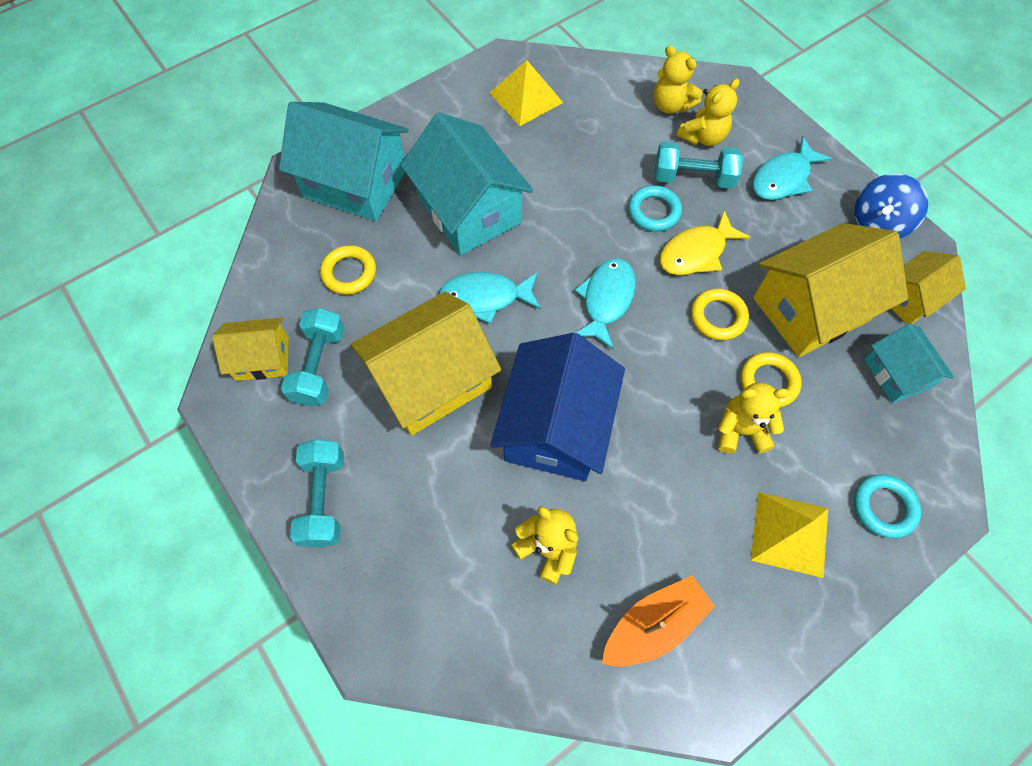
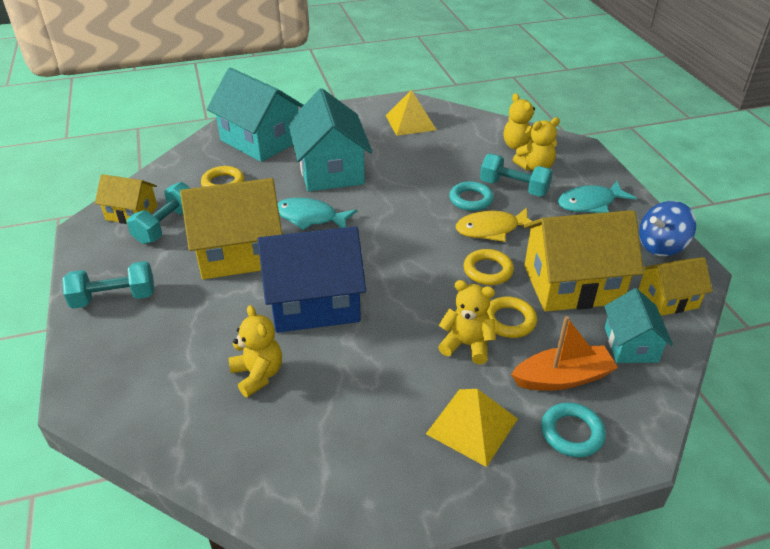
camera: 20 degrees right, 25 degrees down
turquoise dumbbell [290,439,344,547] -> turquoise dumbbell turned 60 degrees clockwise [62,261,155,309]
blue house [490,333,625,481] -> blue house turned 45 degrees clockwise [258,226,366,333]
turquoise fish [575,258,636,349] -> none
orange boat [602,575,715,667] -> orange boat moved to [511,316,618,391]

